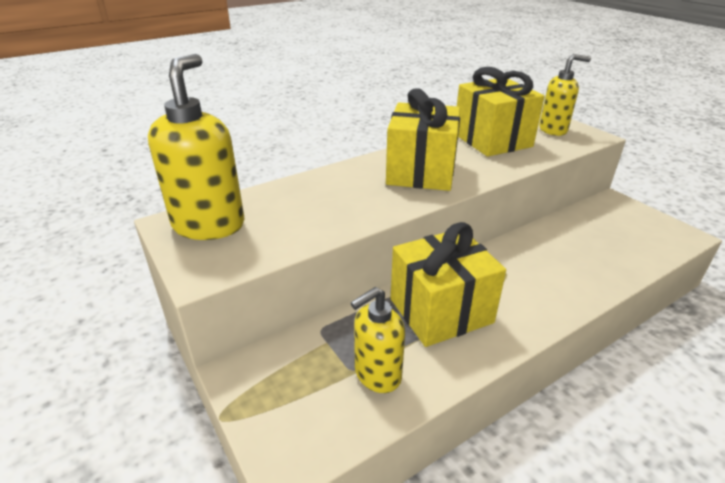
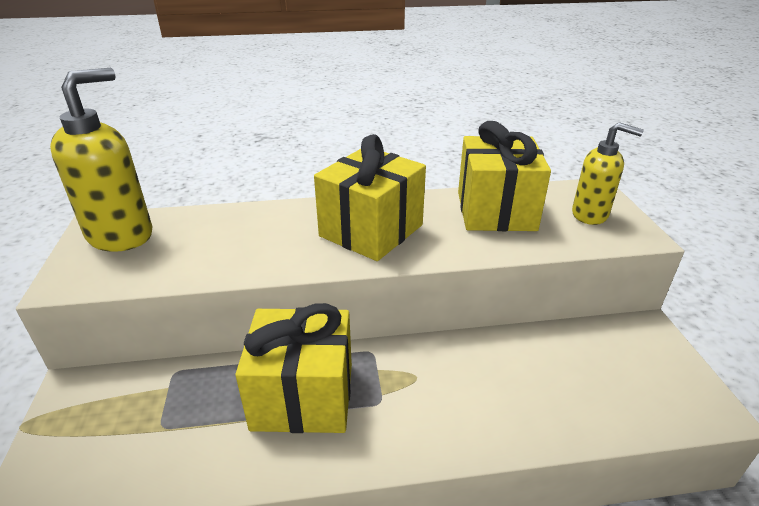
camera: 25 degrees right, 0 degrees up
yellow soap dispenser [350,287,405,393] -> none

